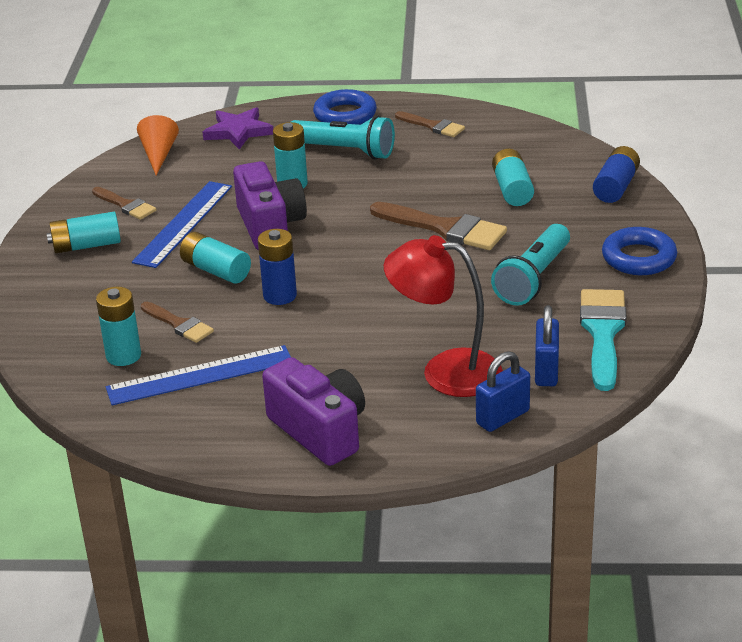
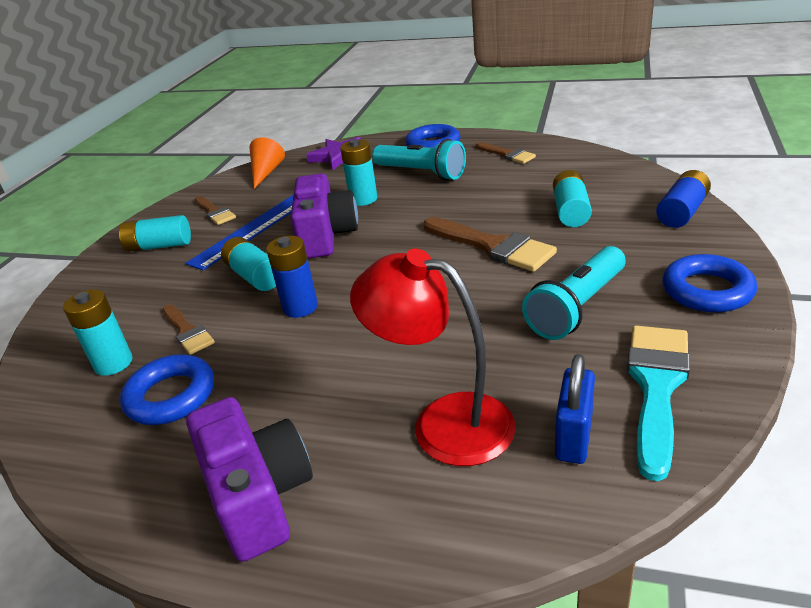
camera: 15 degrees right, 0 degrees up
blue ruler [106,345,291,405] -> blue ring [120,354,214,425]
blue padlock [476,351,530,432] -> none

